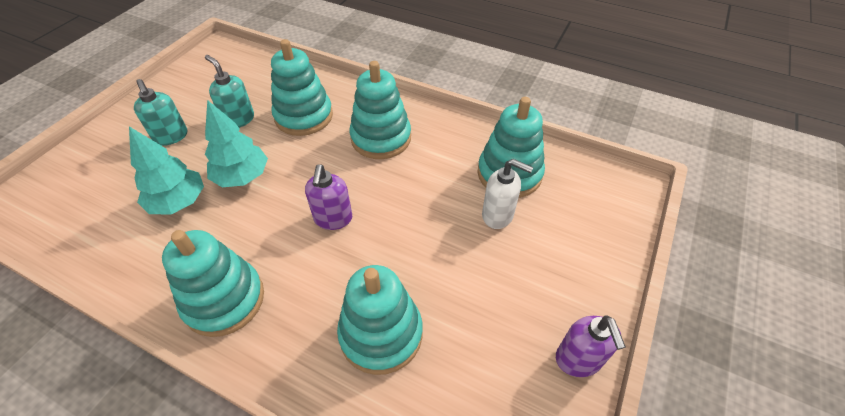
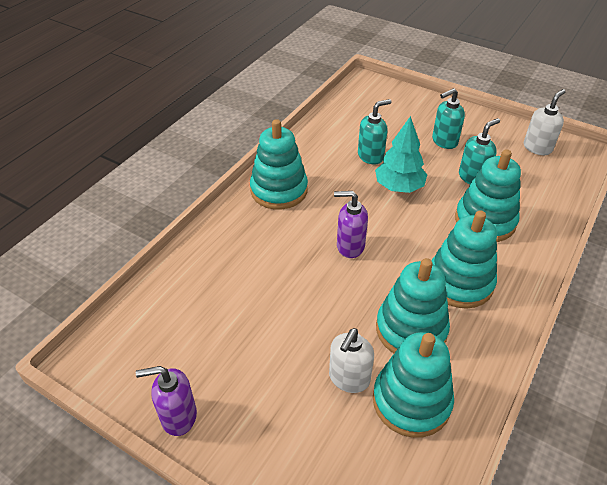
camera: 95 degrees right, 5 degrees down
turquoise tree [129,126,204,214] -> turquoise soap dispenser [358,99,392,165]
turquoise stacking toy [337,265,423,375] -> turquoise stacking toy moved to [376,258,450,353]
none -> white soap dispenser [524,89,566,155]

